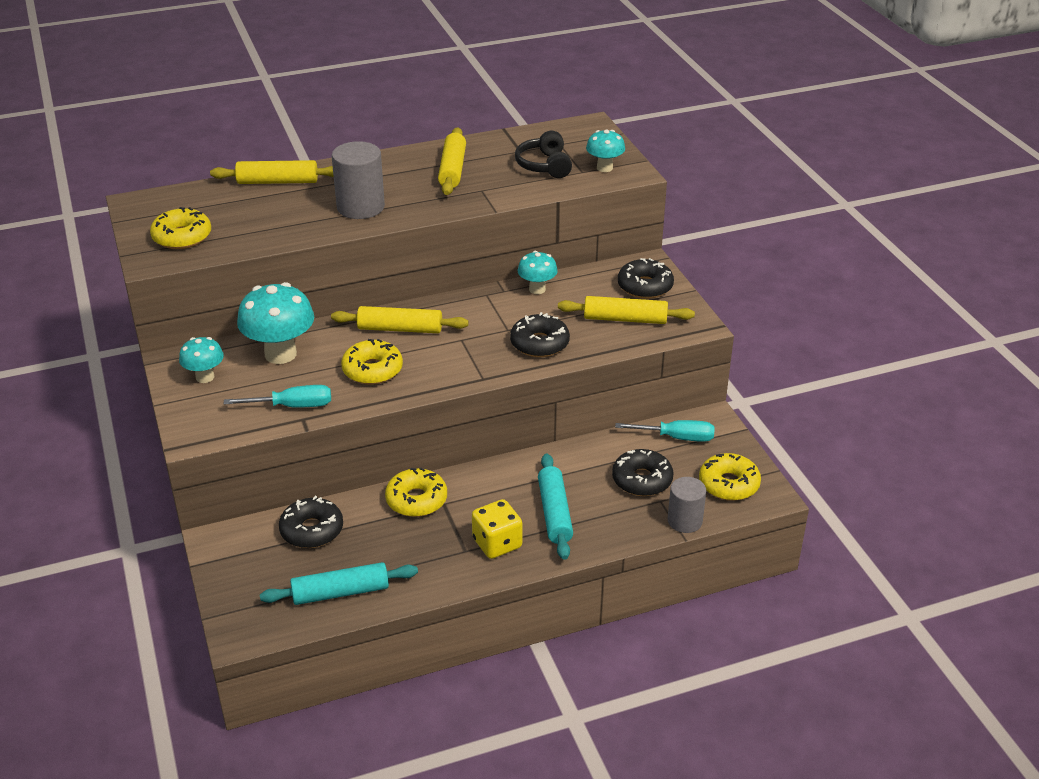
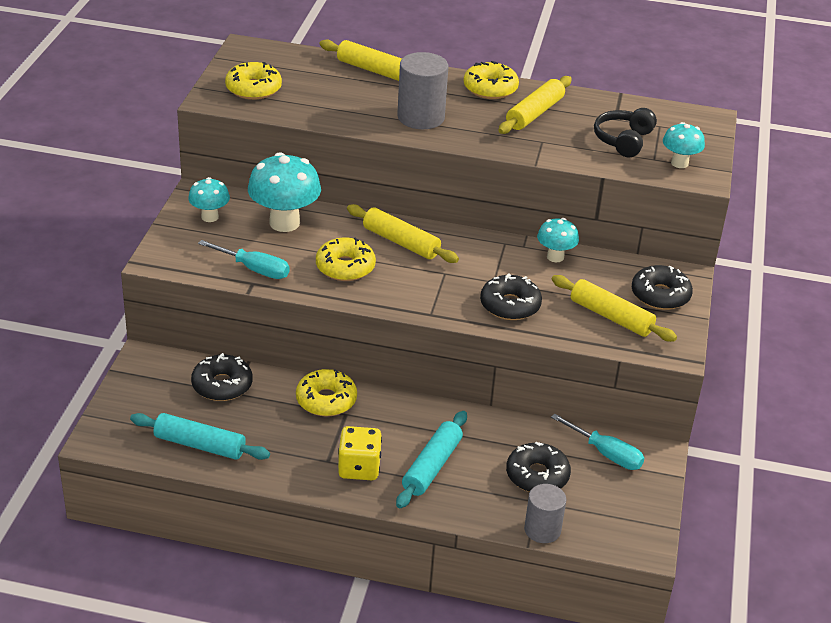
camera: 30 degrees right, 0 degrees up
yellow donut [699,453,761,501] -> yellow donut moved to [464,61,519,99]

